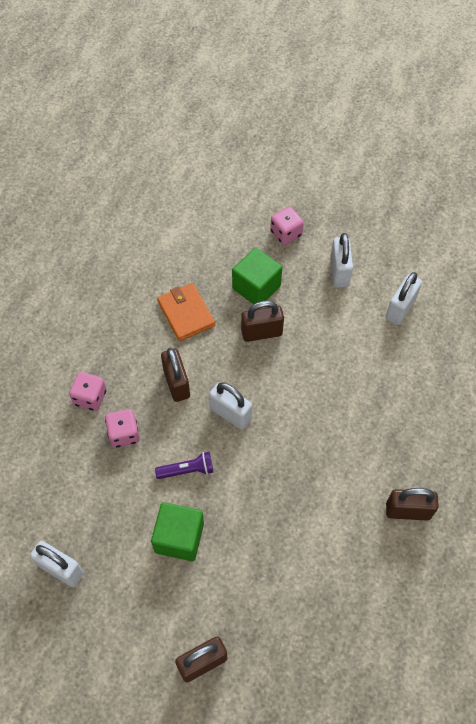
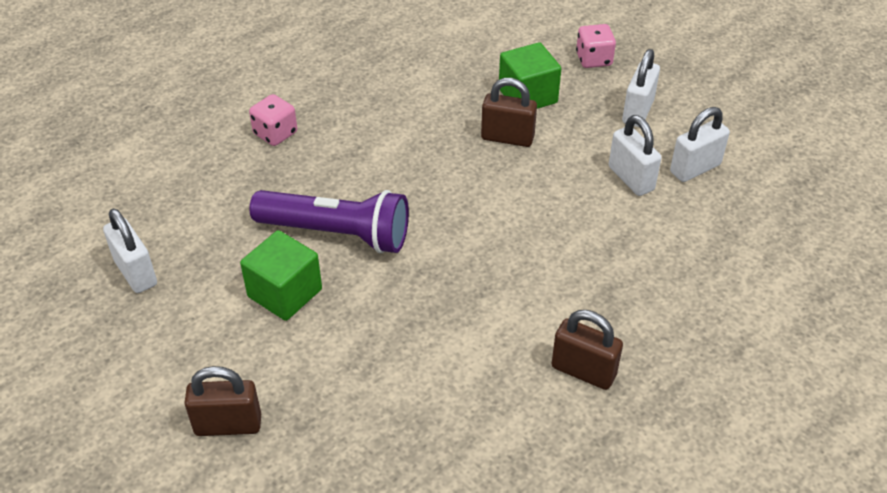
camera: 25 degrees right, 15 degrees down
pink dice [105,409,140,448] -> none
purple flashlight [155,452,213,479] -> purple flashlight [250,190,409,253], size x2.10
orange wallet [157,283,215,341] -> none
brown padlock [161,348,190,402] -> none
white padlock [209,382,252,430] -> white padlock moved to [609,115,662,196]

